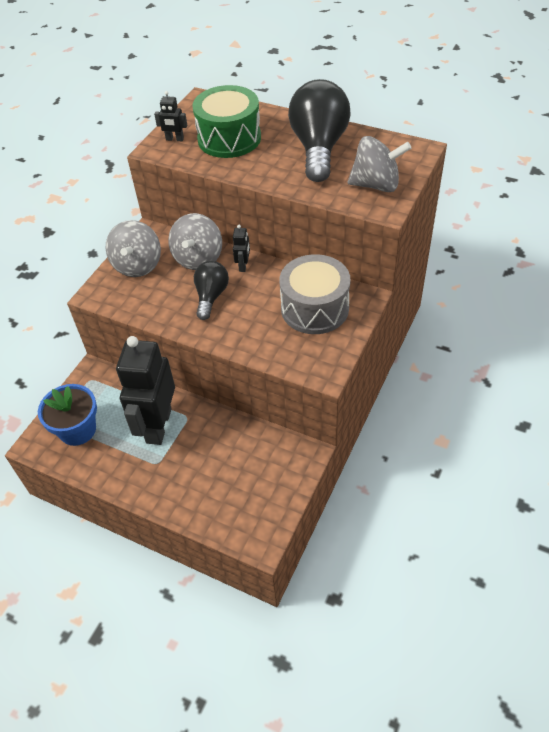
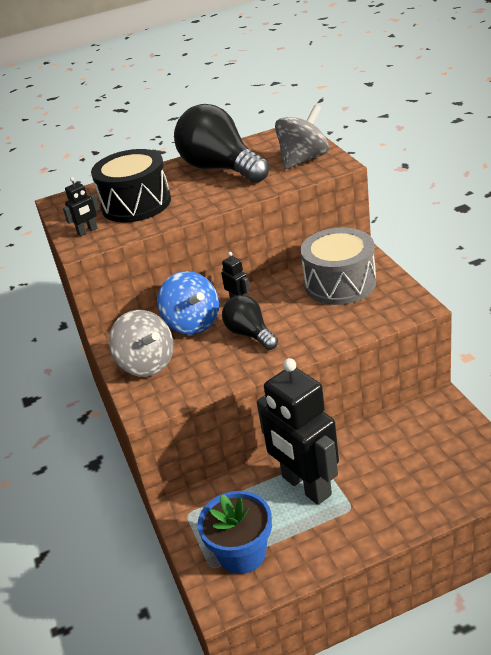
camera: 45 degrees left, 15 degrees down
grey spinning top [168,213,222,270] -> blue spinning top [157,271,219,335]
green drum [192,85,261,158] -> black drum [91,149,171,223]

